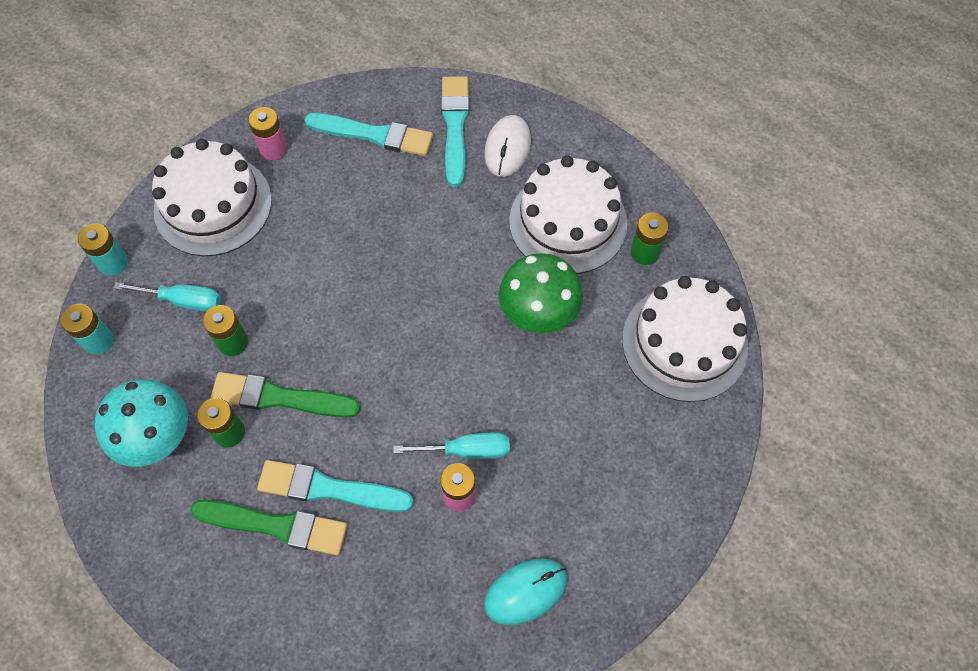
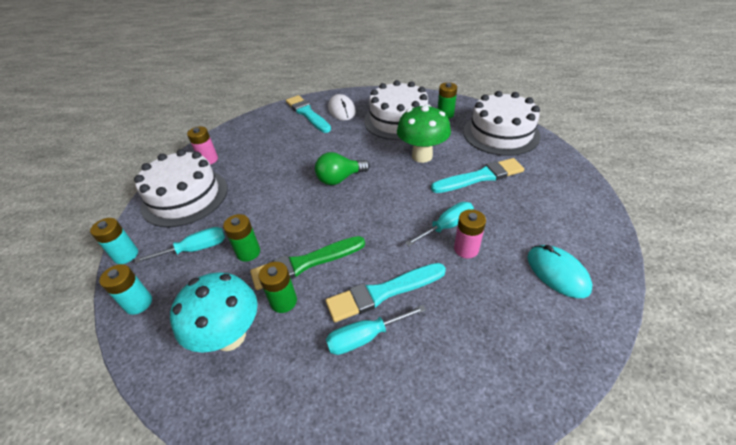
camera: 30 degrees left, 20 degrees down
green brush [190,500,347,555] -> turquoise screwdriver [326,305,426,355]
turquoise brush [304,113,433,156] -> turquoise brush moved to [431,158,524,193]
turquoise mouse [484,558,567,625] -> turquoise mouse turned 60 degrees counterclockwise [527,245,592,298]
none -> green light bulb [315,152,370,185]

